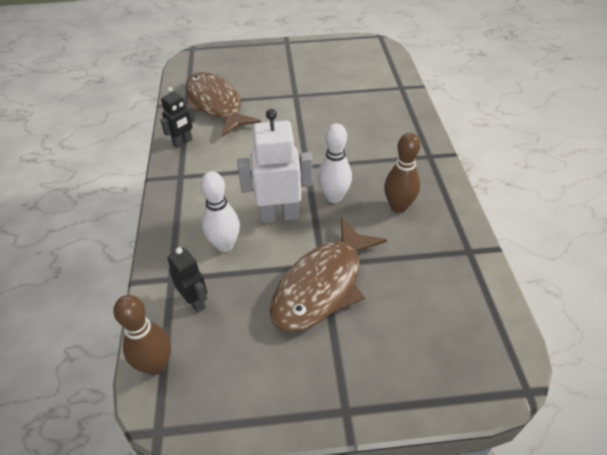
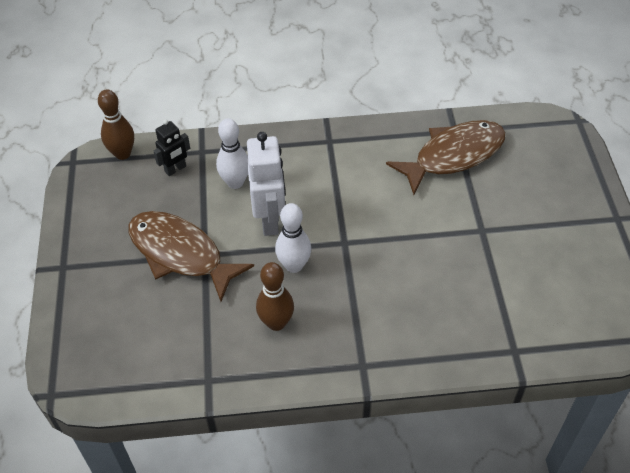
camera: 90 degrees right, 5 degrees up
black robot [160,87,195,148] -> none

